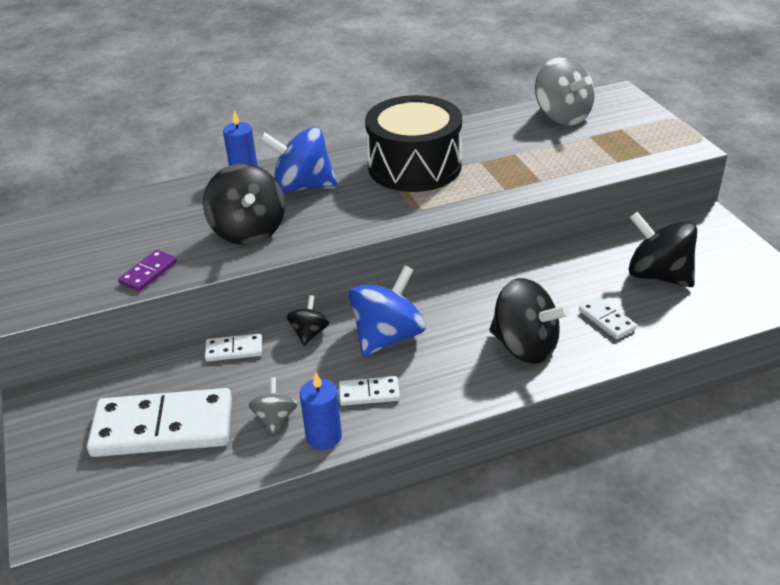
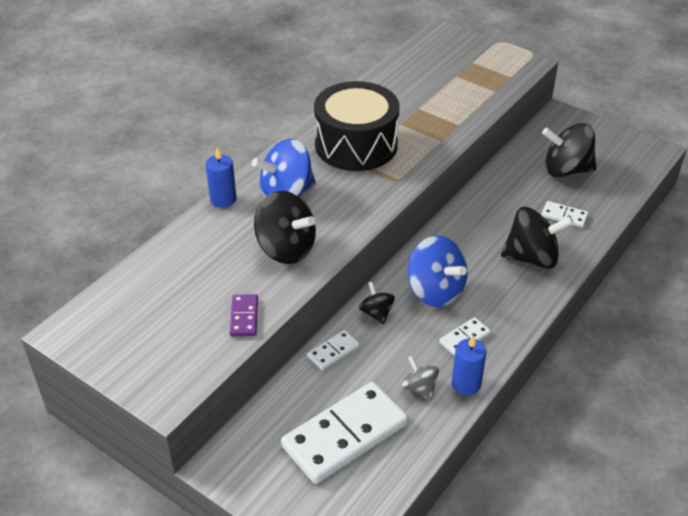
camera: 35 degrees left, 5 degrees up
blue spinning top [349,265,426,356] -> blue spinning top turned 135 degrees clockwise [408,235,468,307]
grey spinning top [535,57,595,125] -> none

